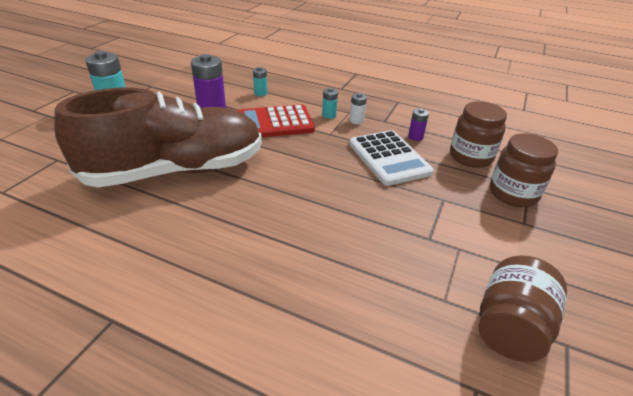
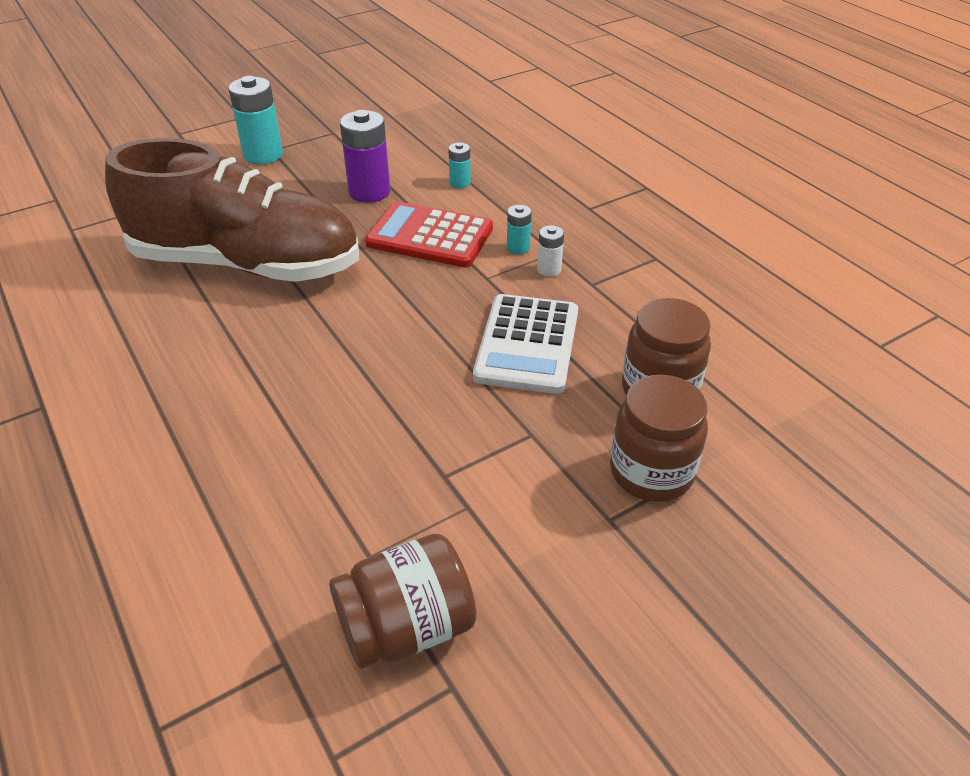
camera: 35 degrees right, 5 degrees up
purple battery [408,108,429,141] -> none

